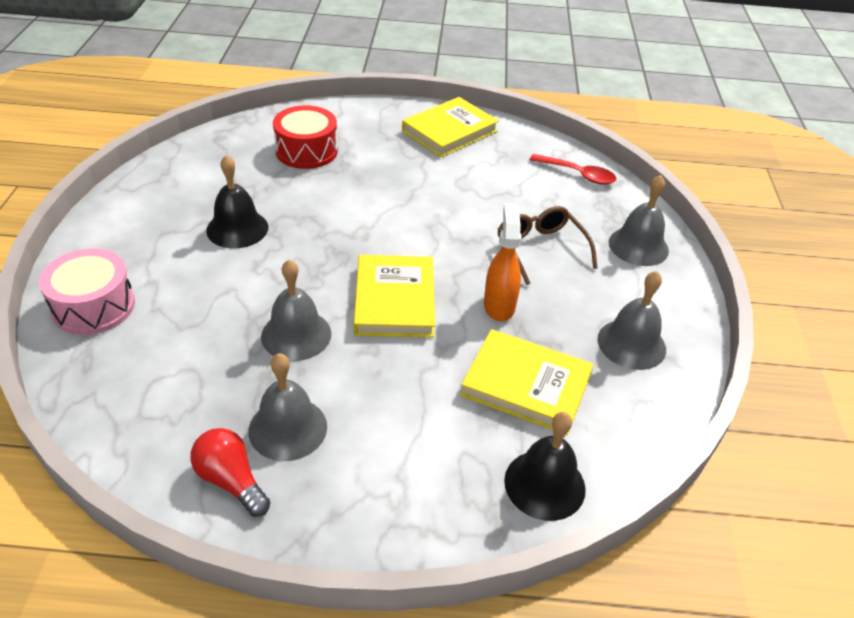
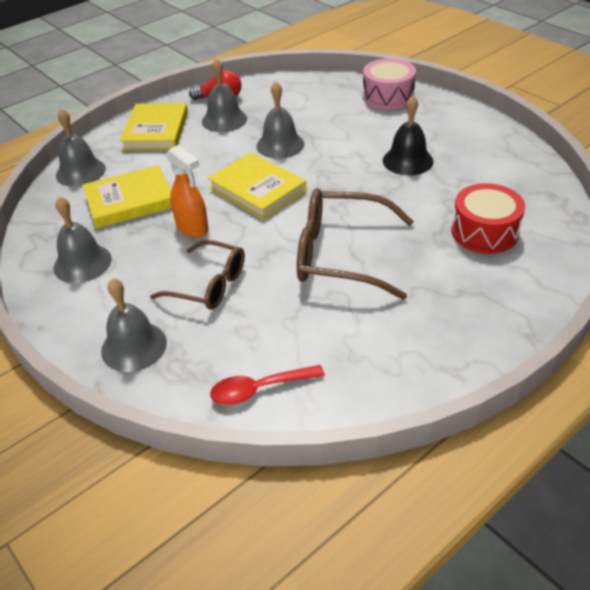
camera: 140 degrees right, 0 degrees up
yellow book [402,97,499,157] -> yellow book moved to [120,103,188,151]
black bell [504,412,586,521] -> grey bell [56,109,106,187]
none -> brown glasses [297,188,414,300]

